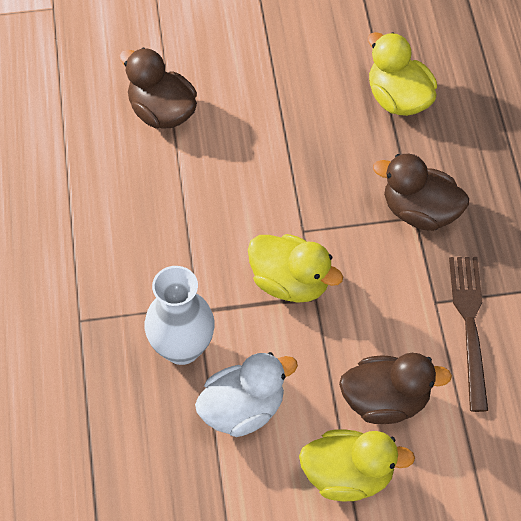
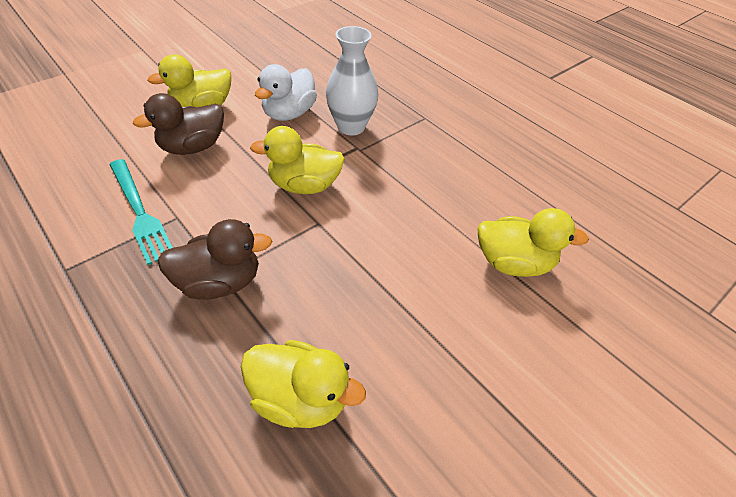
camera: 145 degrees right, 10 degrees down
brown duck [119,48,197,129] -> yellow duck [478,208,589,277]
brown fork [449,257,488,412] -> turquoise fork [110,159,173,265]

